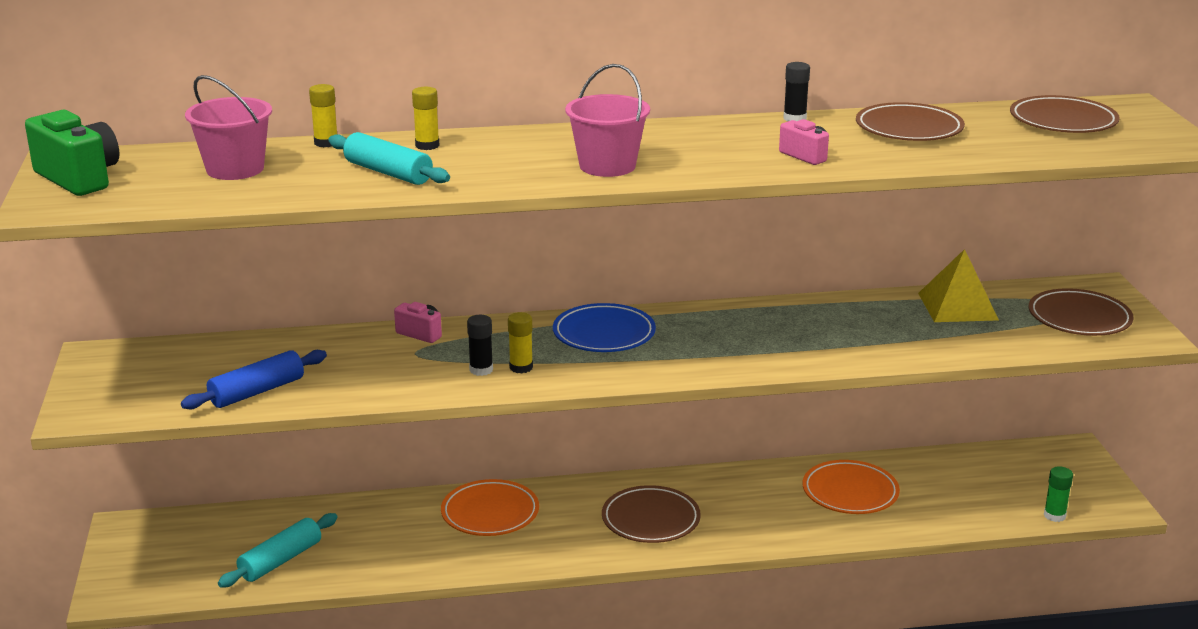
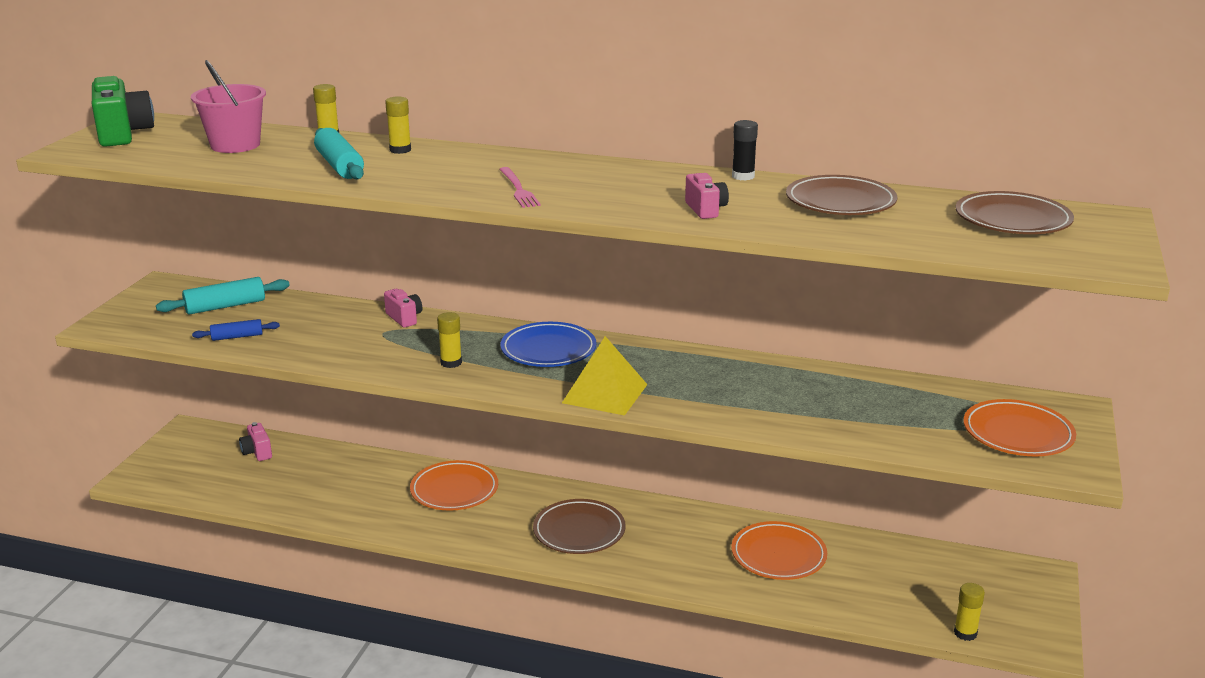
camera: 25 degrees right, 0 degrees up
blue rolling pin [181,350,327,409] -> blue rolling pin [192,319,280,341], size x0.62
turquoise rolling pin [218,513,338,588] -> turquoise rolling pin moved to [156,277,290,315]
black glue stick [467,315,493,376] -> none
pink bucket [565,64,650,177] -> pink fork [499,167,541,208]
yellow pyramid [918,249,999,322] -> yellow pyramid moved to [562,336,648,416]
brown plate [1029,288,1134,336] -> orange plate [963,399,1076,457]
green glue stick [1044,466,1073,522] -> yellow glue stick [954,583,985,641]
none -> pink camera [239,422,272,461]

